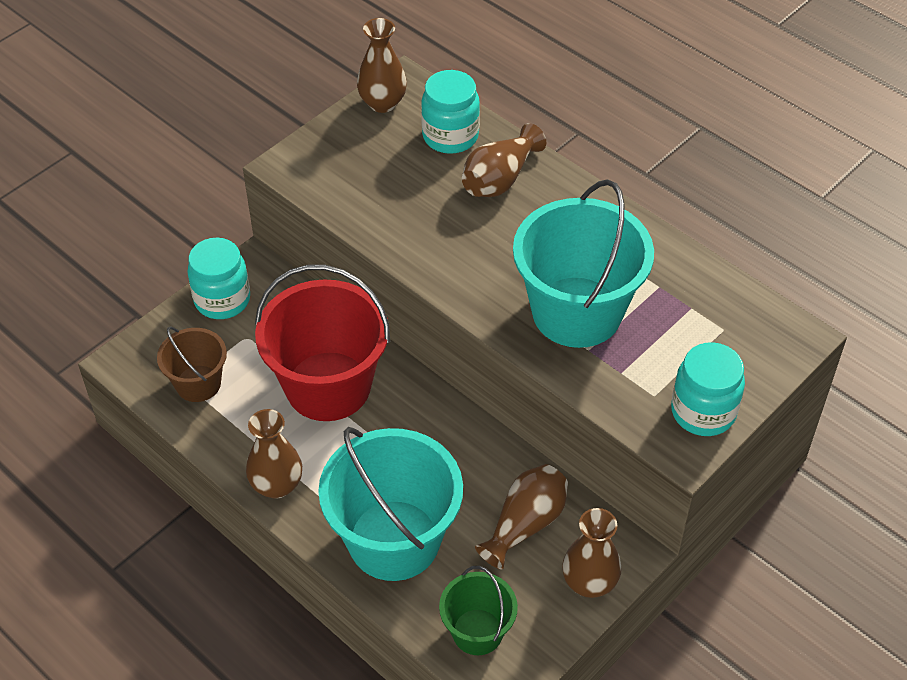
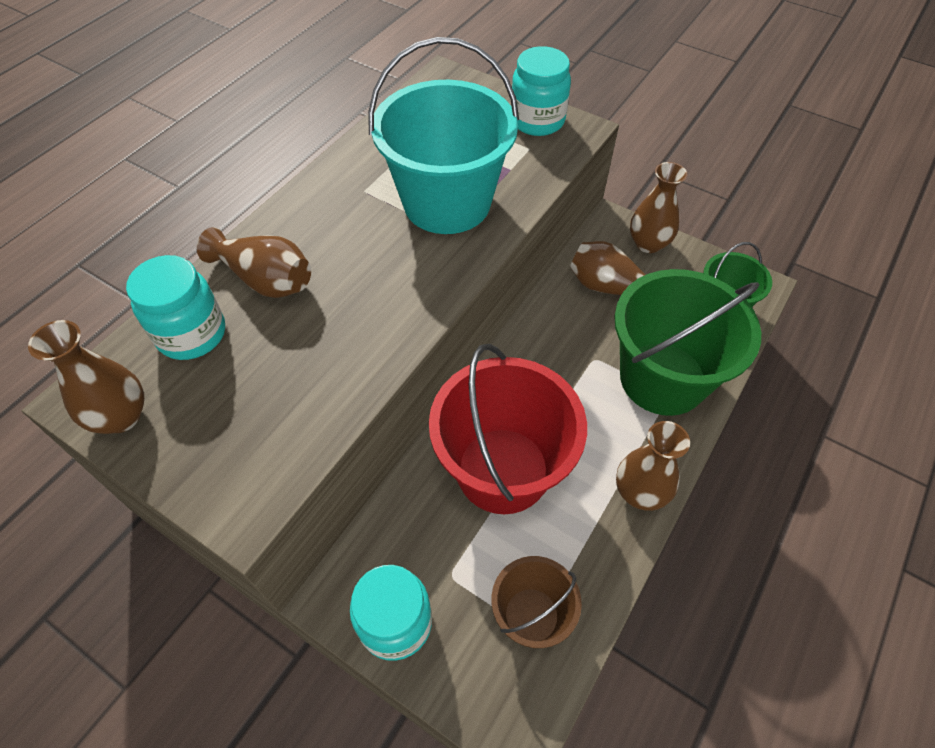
camera: 100 degrees left, 5 degrees up
turquoise bucket [318,427,463,581] -> green bucket [614,269,761,416]

